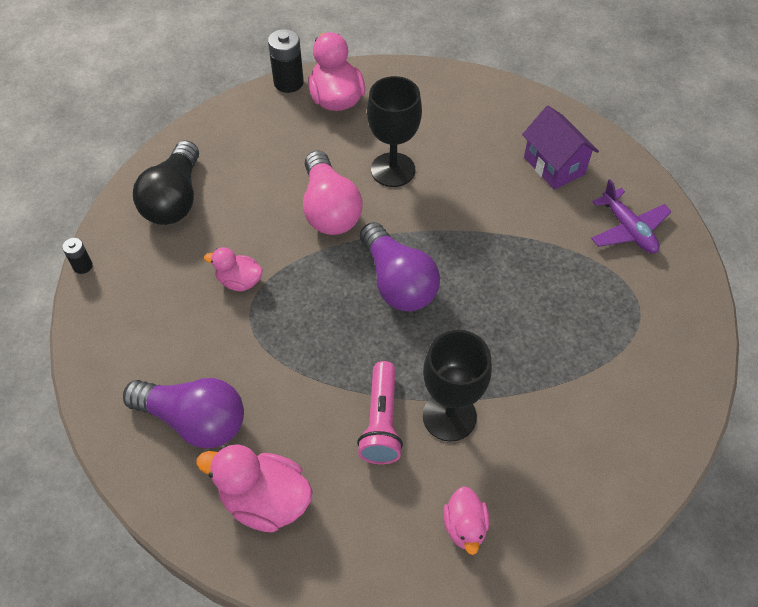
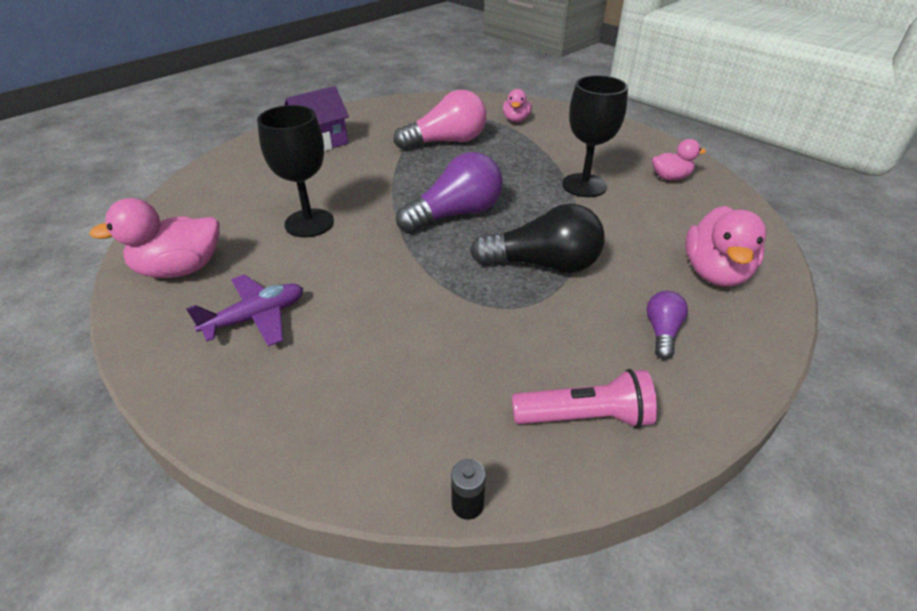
camera: 95 degrees left, 15 degrees down
purple light bulb [123,378,244,449] -> purple light bulb [646,291,688,359], size x0.51
black light bulb [133,140,199,225] -> black light bulb moved to [470,204,605,273]
pink duck [204,247,263,291] -> pink duck moved to [503,89,532,122]
black battery [268,29,304,93] -> none
pink light bulb [303,151,363,235] -> pink light bulb moved to [394,90,486,150]
pink flashlight [357,361,403,464] -> pink flashlight moved to [512,369,657,428]
purple plane [591,179,672,254] -> purple plane moved to [186,275,304,347]

